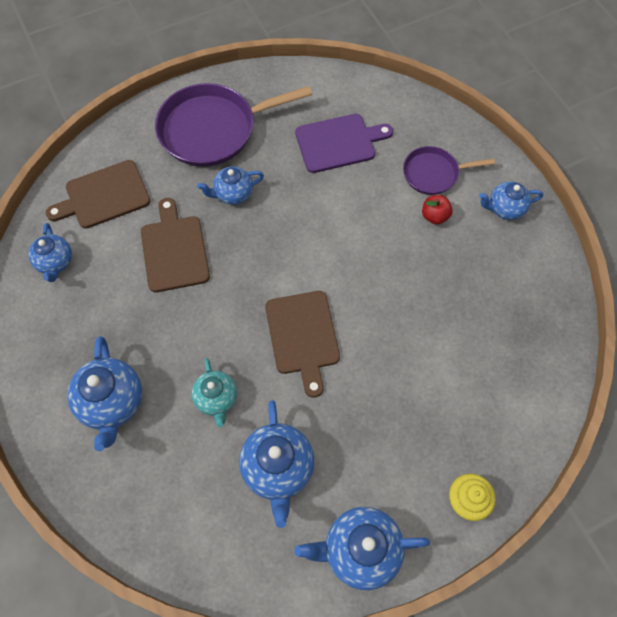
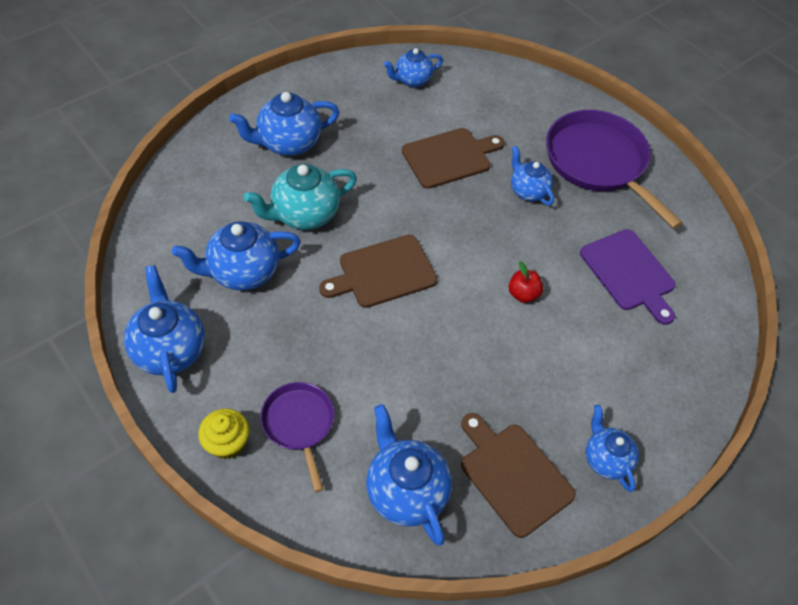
camera: 75 degrees right, 10 degrees down
brown cutting board [46,160,150,229] -> brown cutting board moved to [461,413,576,538]
turquoise teapot [192,358,237,427] -> turquoise teapot [244,164,357,230], size x1.58
purple pan [403,146,495,195] -> purple pan moved to [260,382,334,492]
red apple [422,195,453,225] -> red apple moved to [509,261,543,303]
none -> blue teapot [366,404,452,546]

